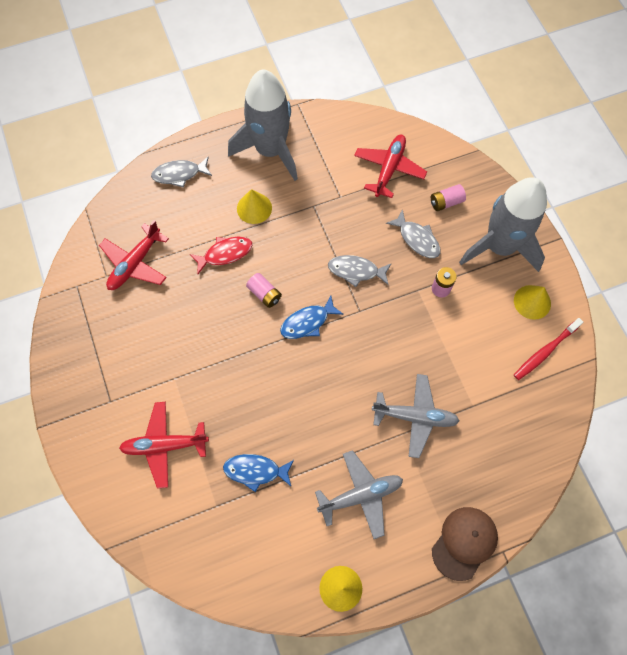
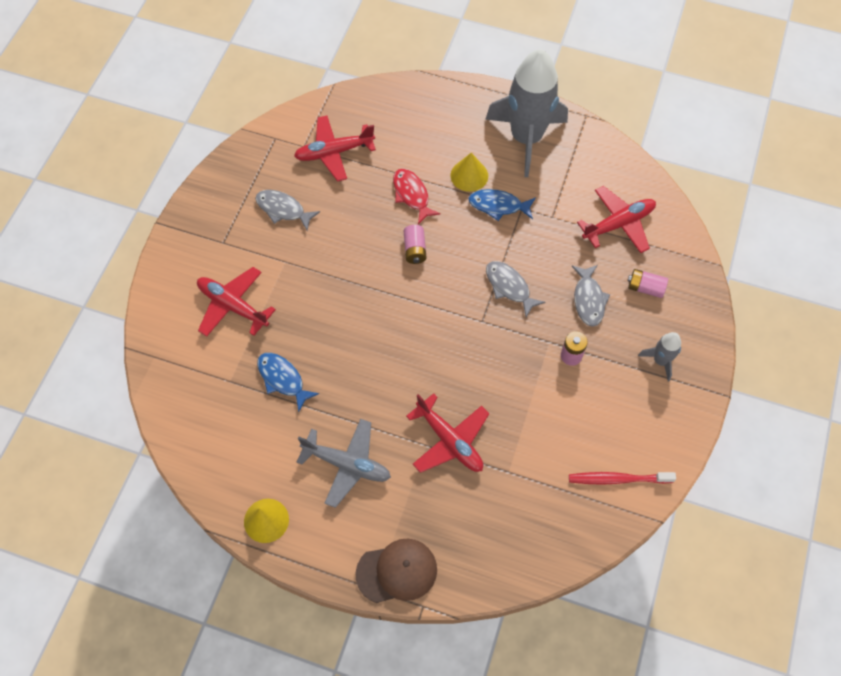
camera: 40 degrees right, 5 degrees down
grey fish [151,157,212,188] -> grey fish moved to [255,190,320,231]
red fish [190,237,252,274] -> red fish turned 135 degrees counterclockwise [393,169,441,224]
blue fish [280,295,344,339] -> blue fish moved to [468,189,536,221]
grey plane [372,374,460,458] -> red plane [406,393,489,473]
grey rocket [459,177,547,272] -> grey rocket [638,332,681,382], size x0.44
yellow cone [514,285,551,320] -> none

